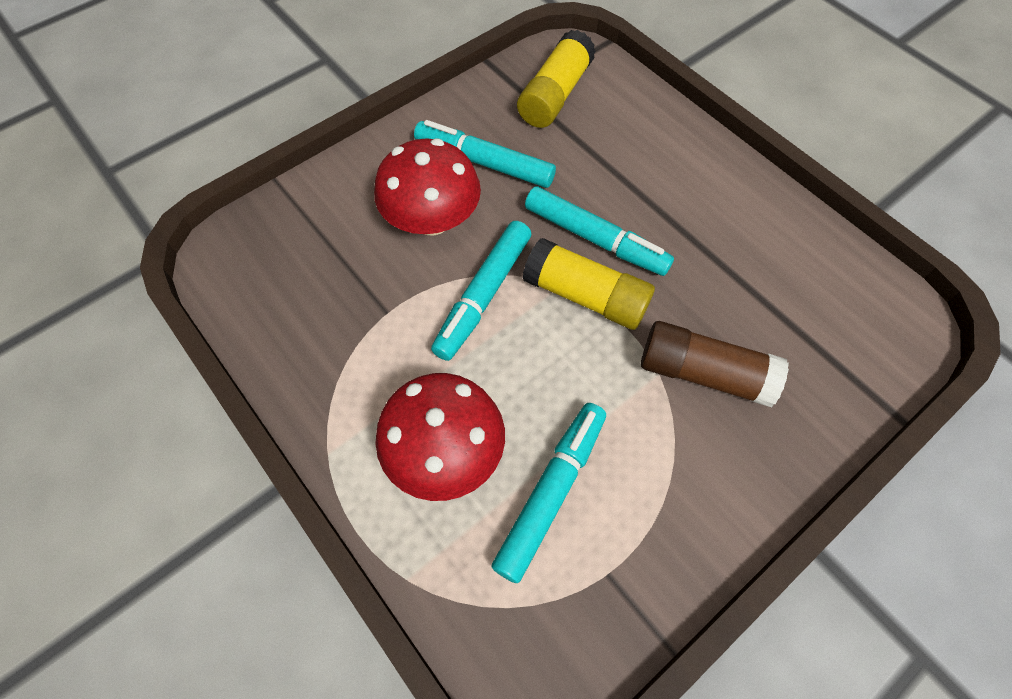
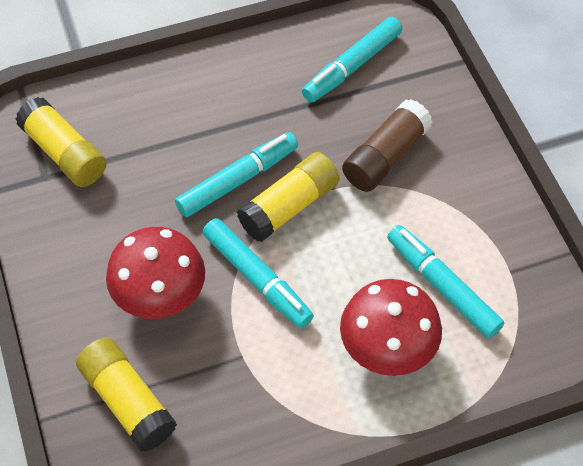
camera: 70 degrees left, 5 degrees down
turquoise marker [414,120,556,188] -> turquoise marker moved to [302,17,402,102]
none -> yellow glue stick [76,337,177,452]

